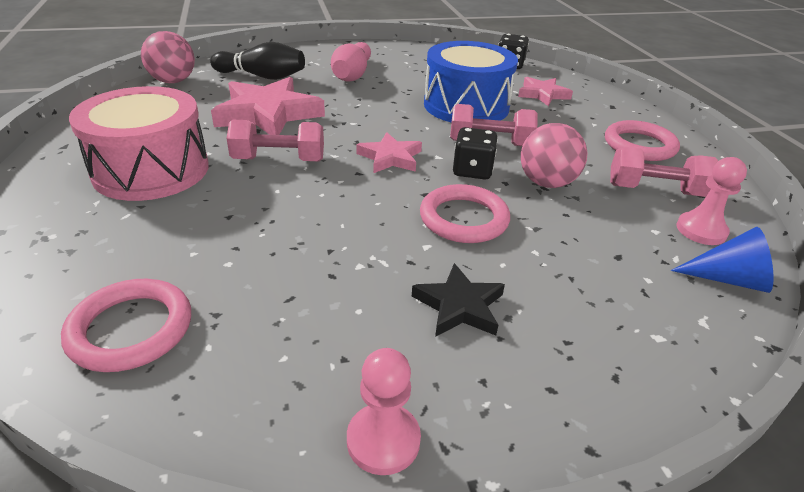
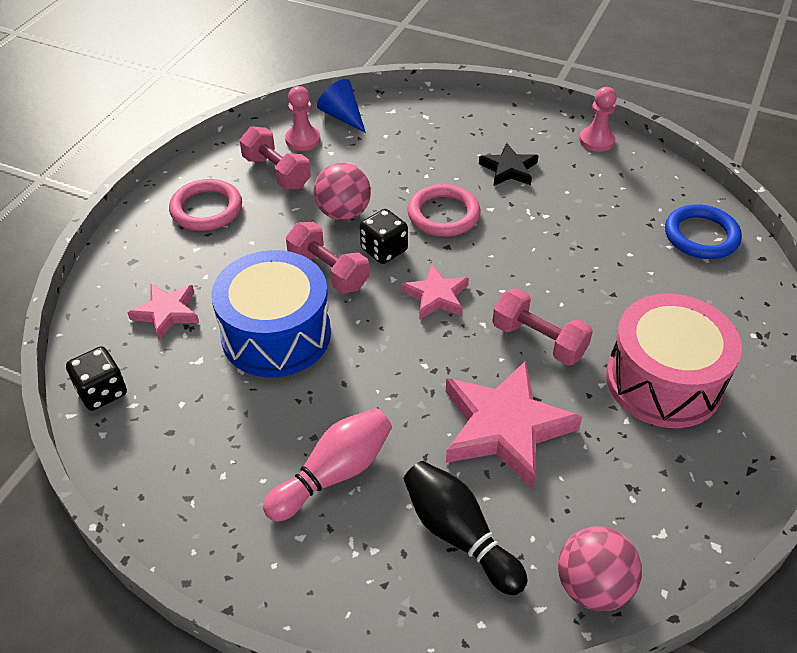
camera: 140 degrees left, 10 degrees up
pink ring [61,279,191,372] -> blue ring [665,204,742,259]

